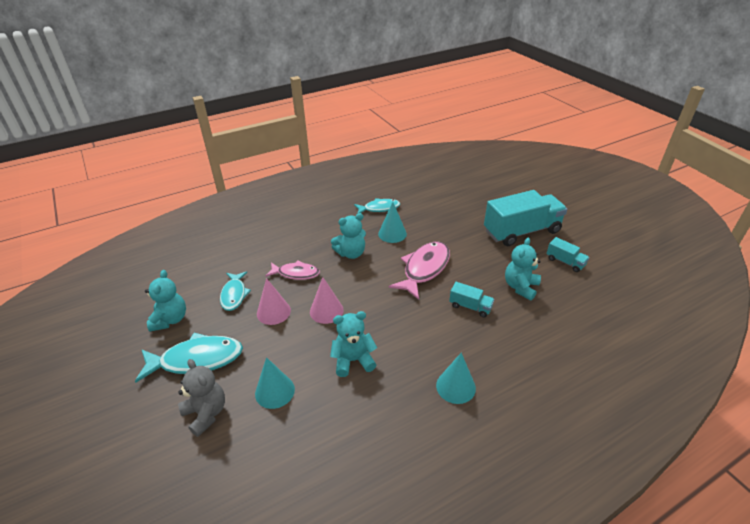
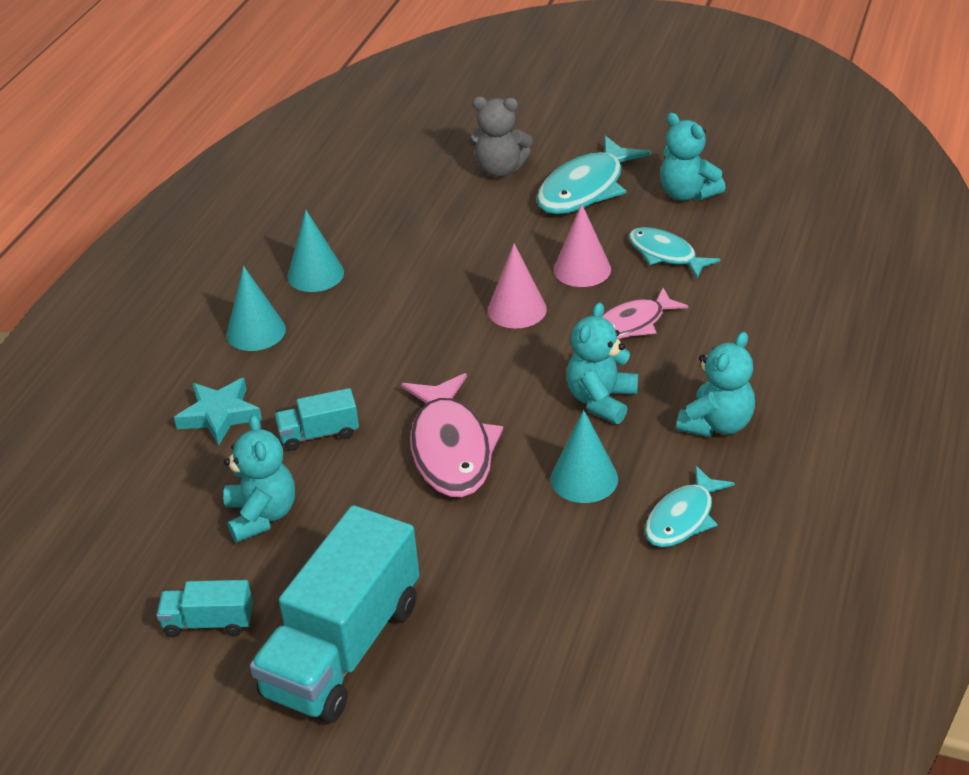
camera: 140 degrees right, 0 degrees up
turquoise cone [255,357,295,409] -> turquoise cone moved to [287,210,344,292]
turquoise teddy bear [330,311,377,377] -> turquoise teddy bear moved to [676,332,755,437]
none -> turquoise star [174,378,262,445]

